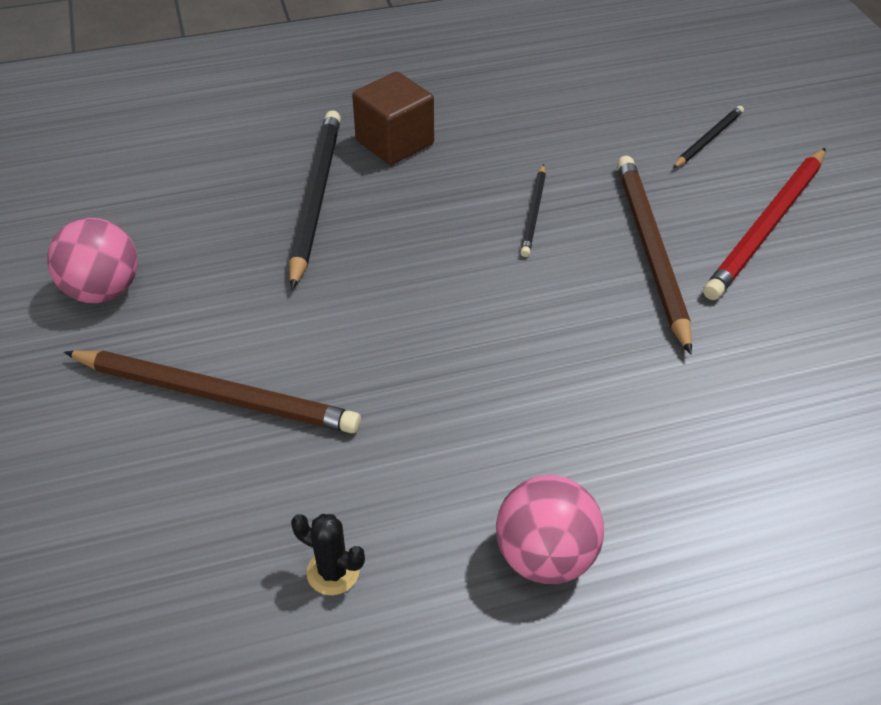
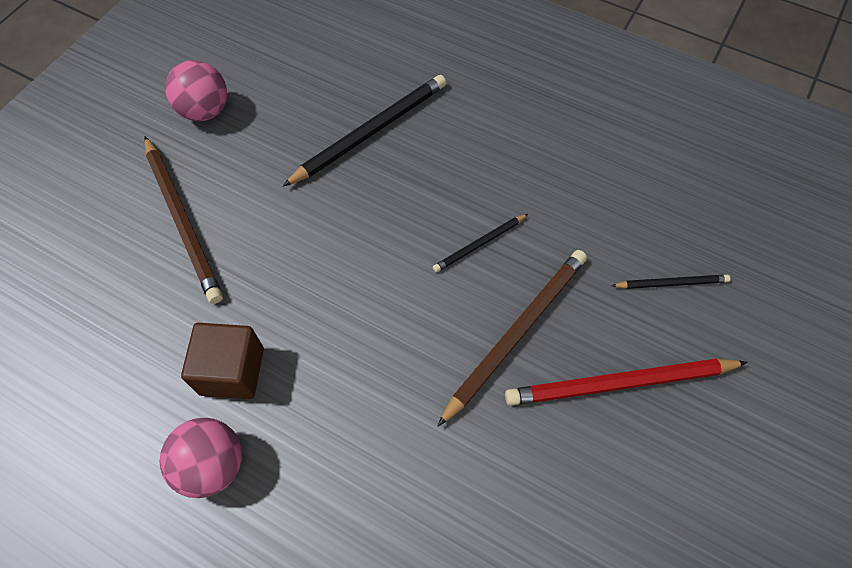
camera: 45 degrees right, 15 degrees up
black cactus [291,514,365,595] -> none
brown cube [352,72,434,165] -> brown cube moved to [181,323,264,399]

